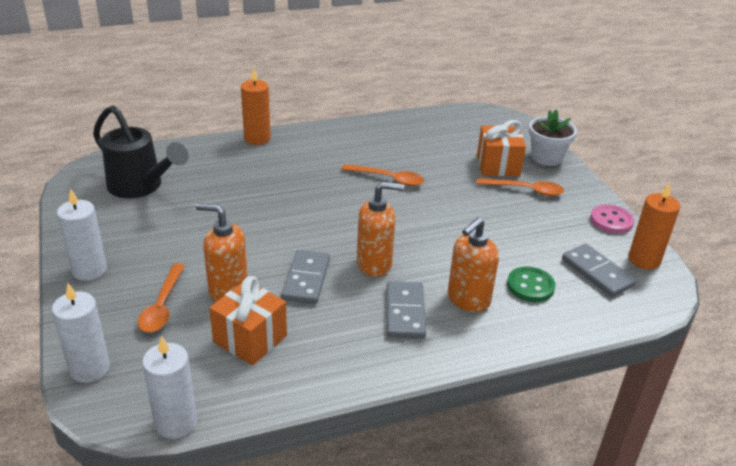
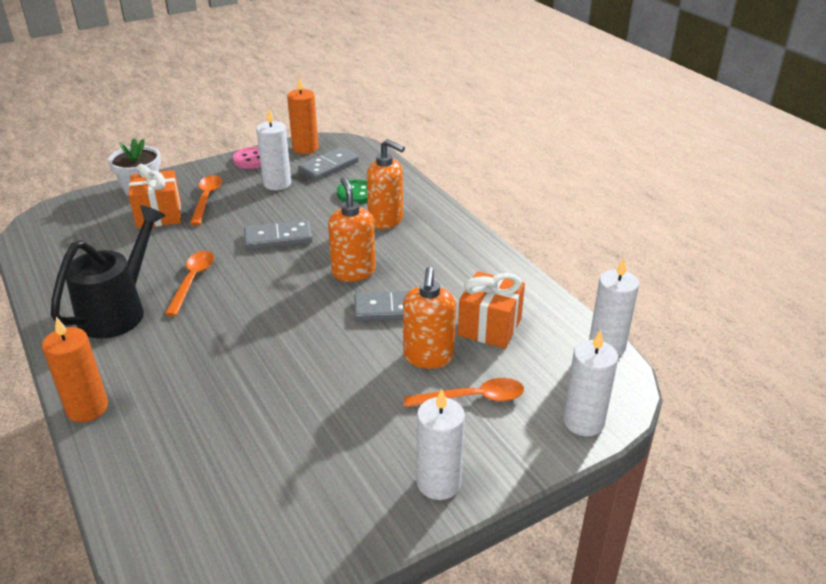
camera: 100 degrees left, 0 degrees up
black watering can [93,105,189,198] -> black watering can moved to [51,205,166,339]
grey domino [386,281,426,339] -> grey domino moved to [244,220,312,250]
none -> white candle [256,109,291,190]

